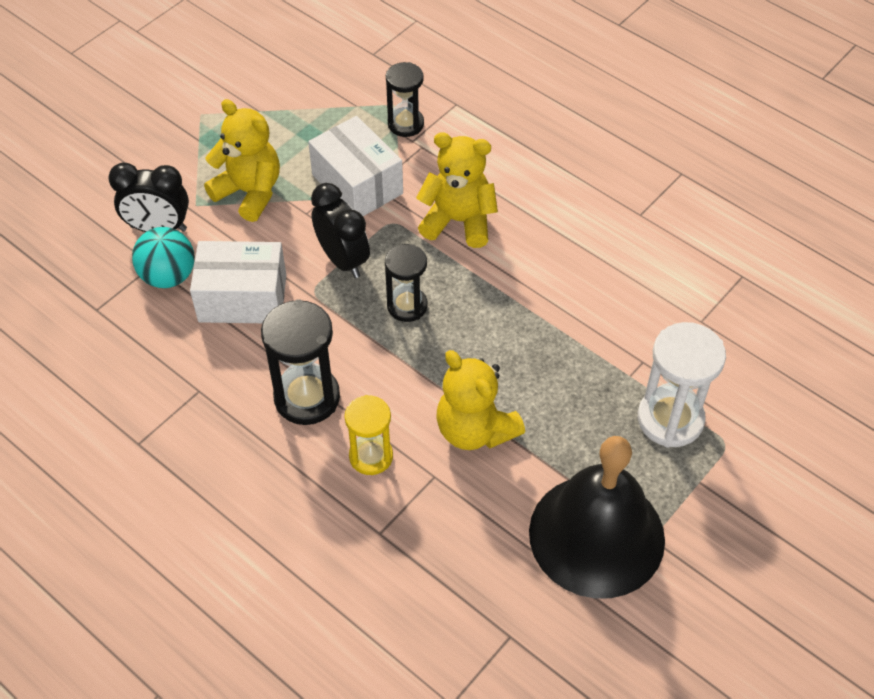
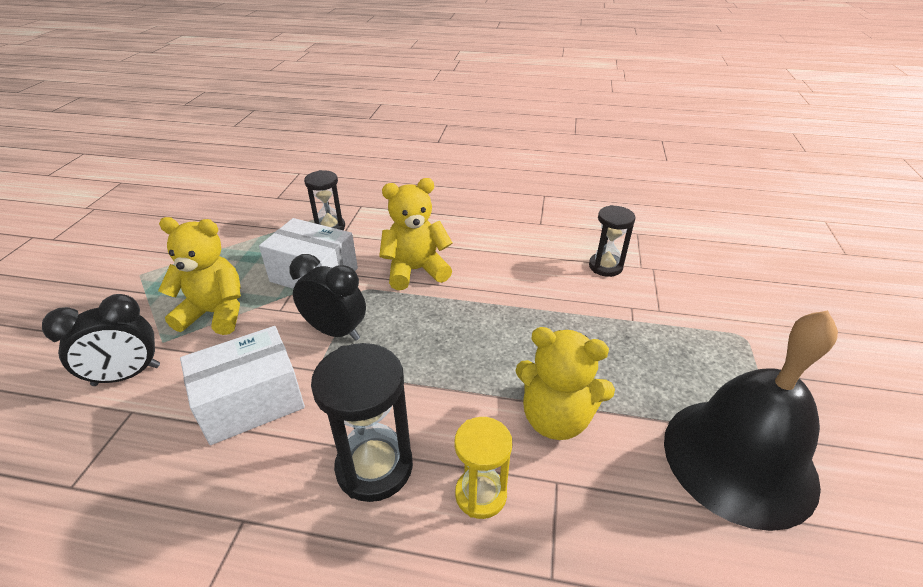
camera: 30 degrees left, 15 degrees down
turquoise ball [132,227,195,288] -> none
black hourglass [385,244,428,322] -> black hourglass moved to [589,205,635,277]
white hourglass [637,322,726,448] -> none

